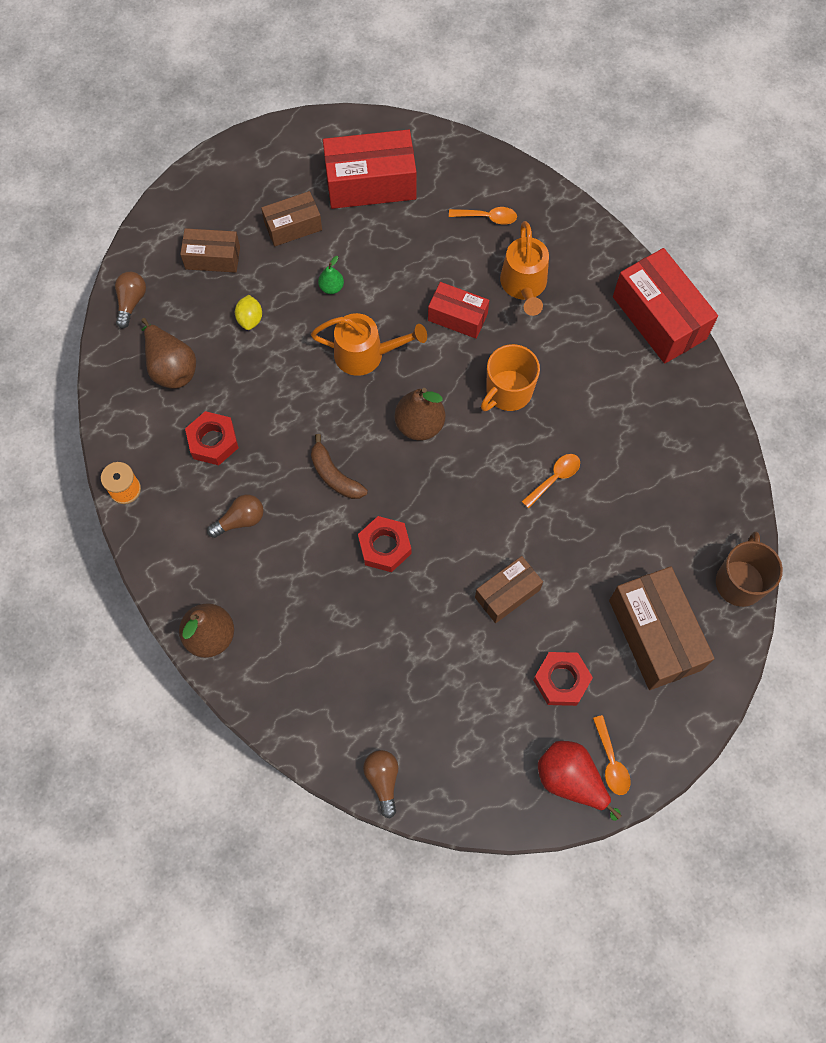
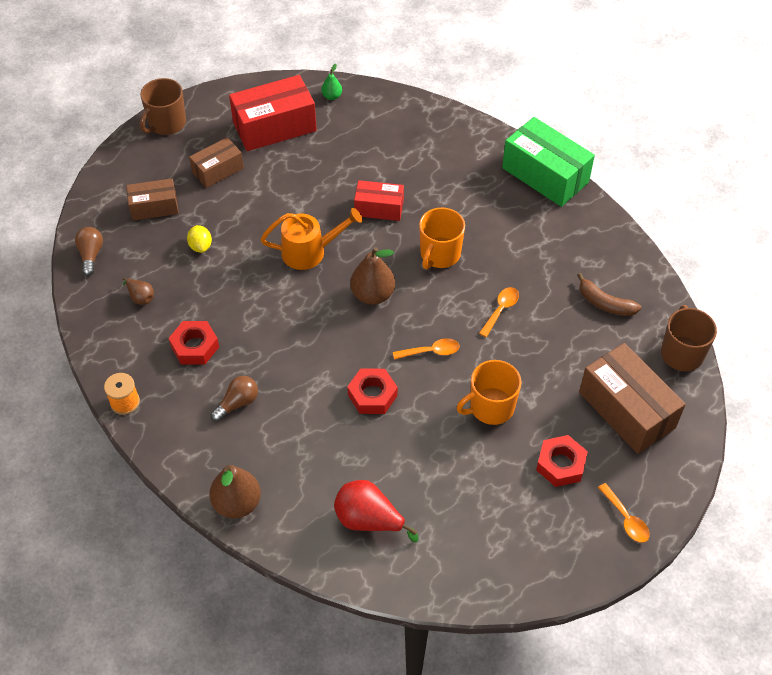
camera: 15 degrees left, 15 degrees down
brown pear [141,318,196,389] -> brown pear [123,278,154,305], size x0.53
brown banana [311,434,368,499] -> brown banana moved to [577,273,641,316]
green pear [318,256,344,294] -> green pear moved to [321,64,342,100]
brown light bulb [363,750,398,818] -> none
orange spoon [449,207,517,225] -> orange spoon moved to [393,338,459,360]
brown box [475,556,543,623] -> orange mug [457,360,521,425]
orange watering can [500,221,549,316] -> none
red pear [538,741,622,821] -> red pear moved to [334,480,419,543]
red box [613,248,718,364] -> green box [502,117,595,207]
none -> brown mug [140,78,186,135]

